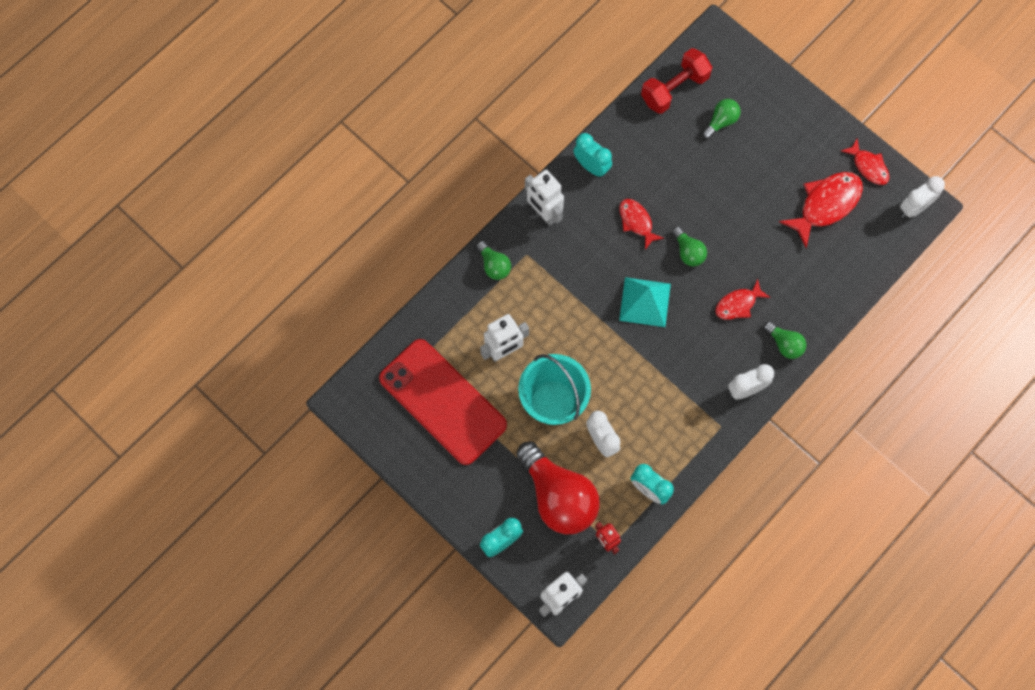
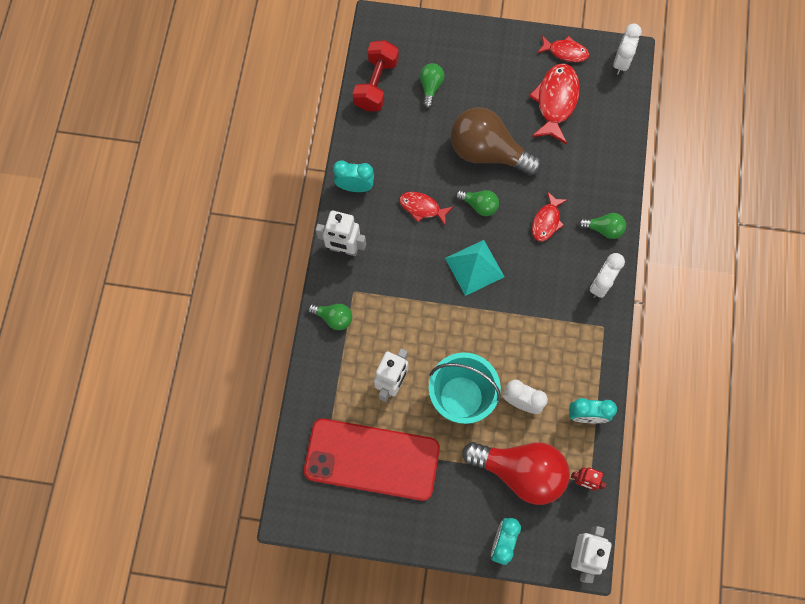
camera: 35 degrees left, 0 degrees up
none -> brown light bulb [451,107,542,176]

